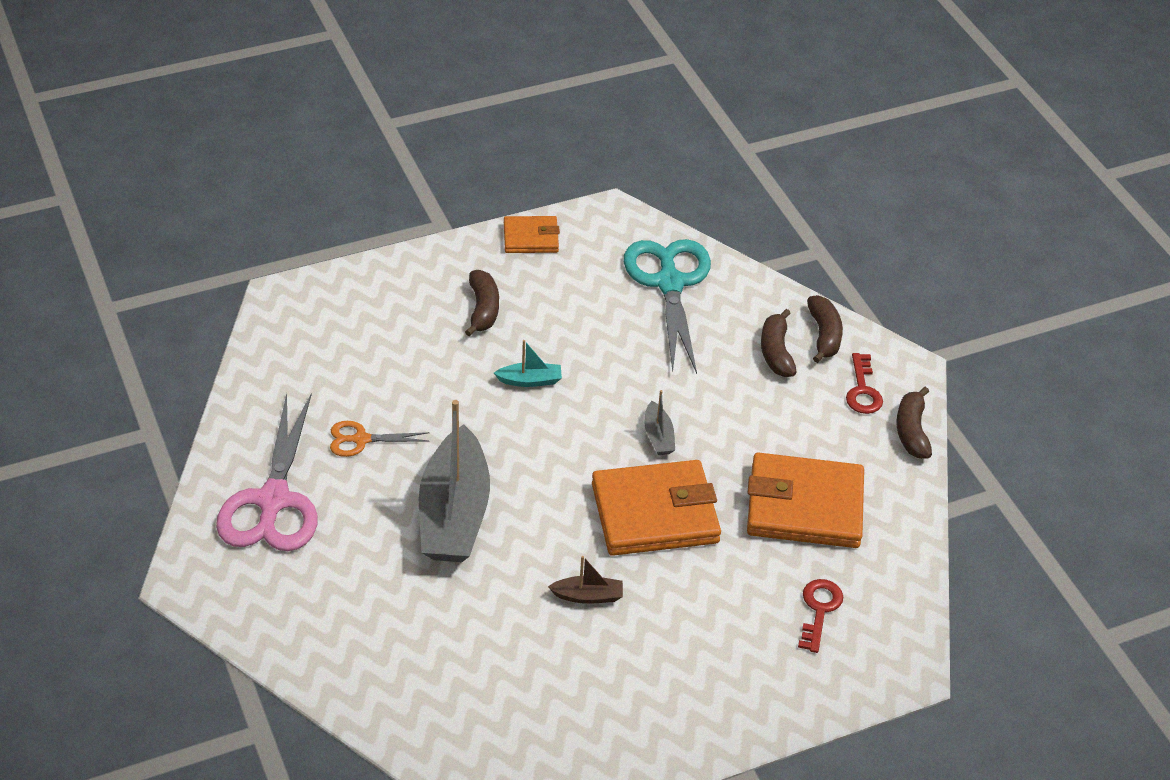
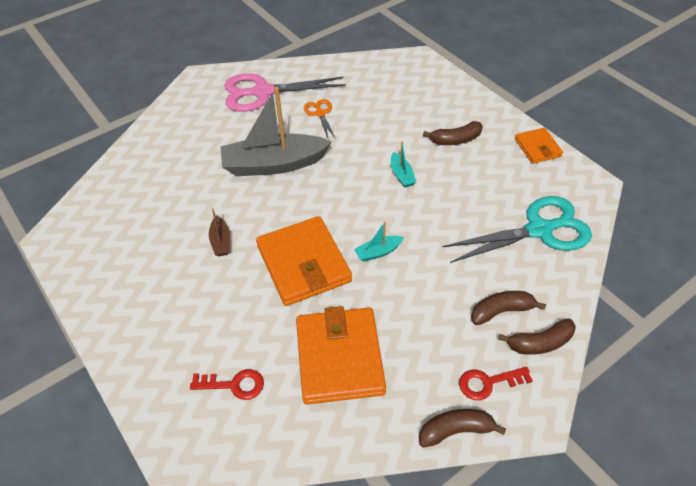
camera: 80 degrees right, 5 degrees up
grey boat [644,390,675,455] -> turquoise boat [354,222,404,262]

